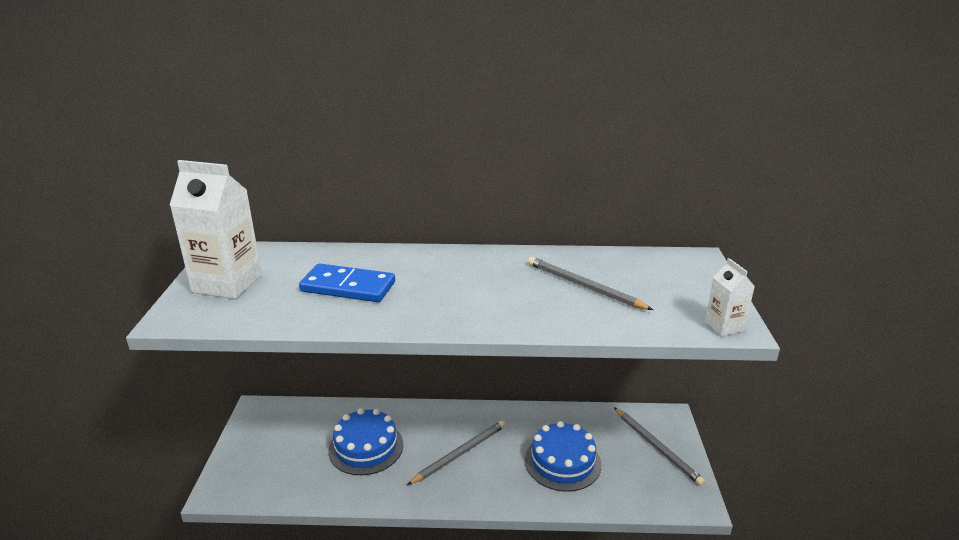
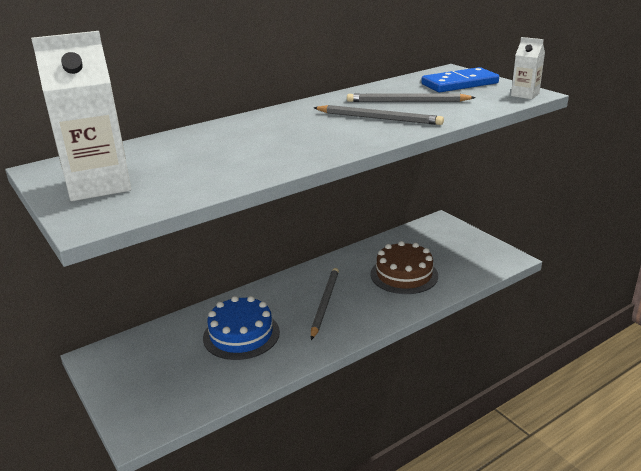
camera: 35 degrees left, 0 degrees up
blue domino [299,263,395,302] -> blue domino moved to [421,67,499,92]
blue cake [525,421,601,492] -> brown cake [370,241,438,294]
grey pencil [614,407,705,486] -> grey pencil moved to [314,105,444,125]

